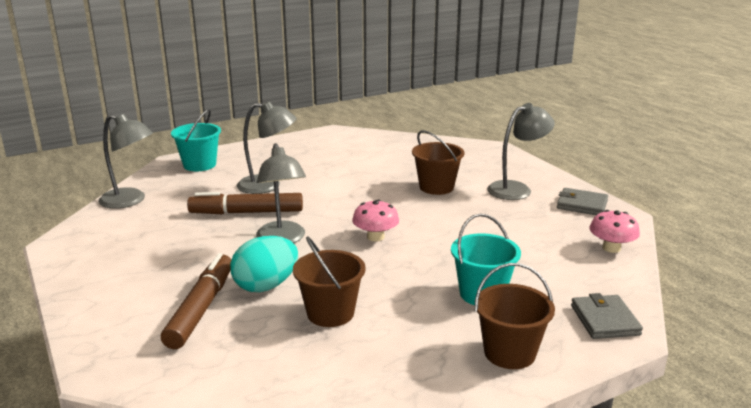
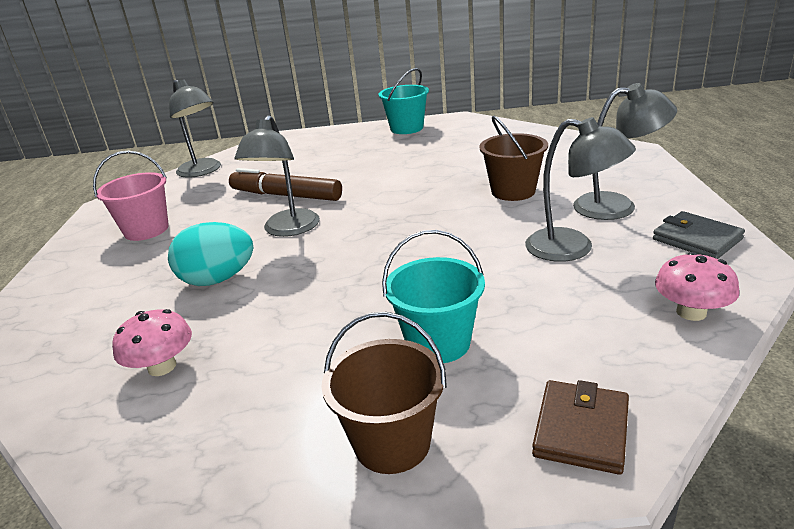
camera: 30 degrees right, 5 degrees up
brown marker [161,253,231,349] -> none
turquoise bucket [171,109,221,171] -> turquoise bucket moved to [379,68,429,134]
grey lamp [237,101,297,194] -> grey lamp moved to [525,117,636,262]
brown bucket [293,236,366,327] -> none
pink mushroom [352,199,399,241] -> pink mushroom moved to [112,309,192,376]
grey wallet [571,293,643,339] -> brown wallet [532,380,629,475]
none -> pink bucket [93,150,169,241]

